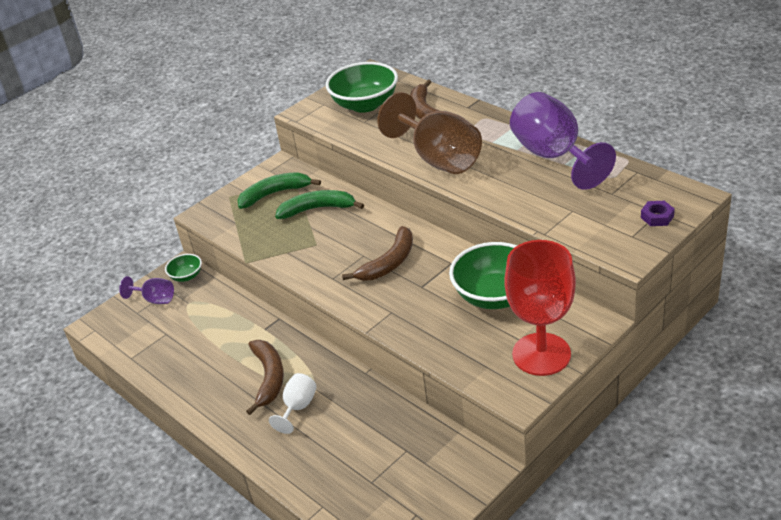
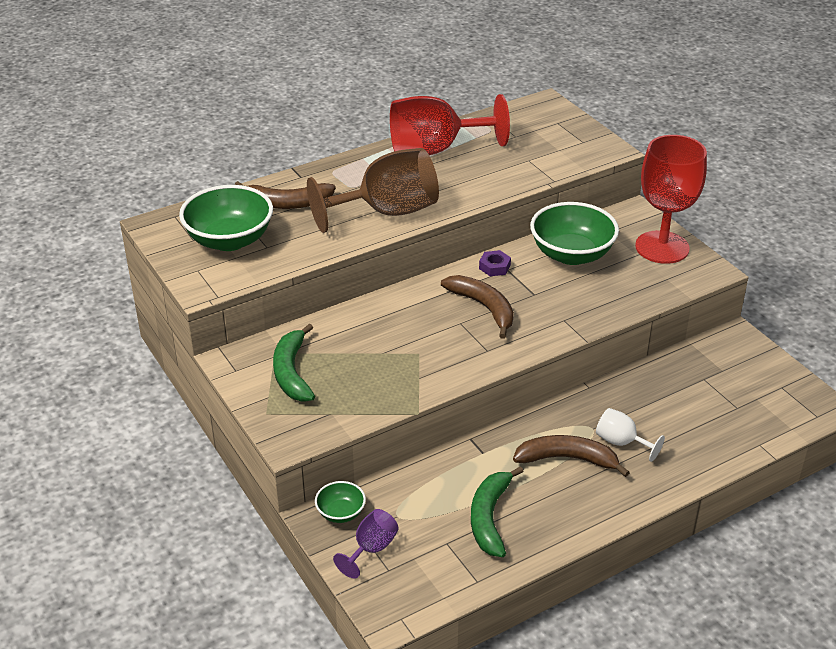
camera: 80 degrees left, 0 degrees up
green banana [275,190,364,219] -> green banana moved to [471,466,524,557]
purple goblet [510,92,616,190] -> red goblet [390,94,510,155]
purple nut [641,201,675,226] -> purple nut moved to [479,250,511,276]

